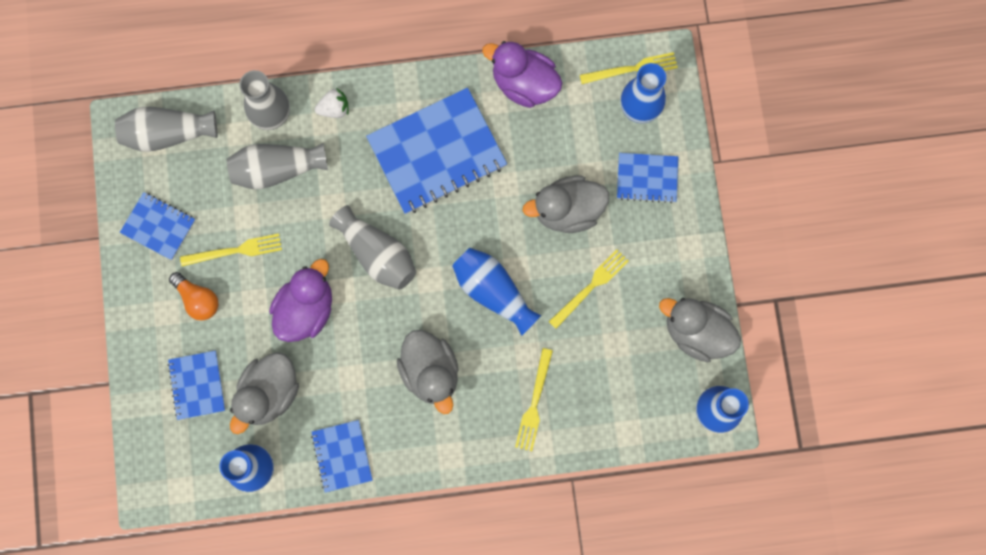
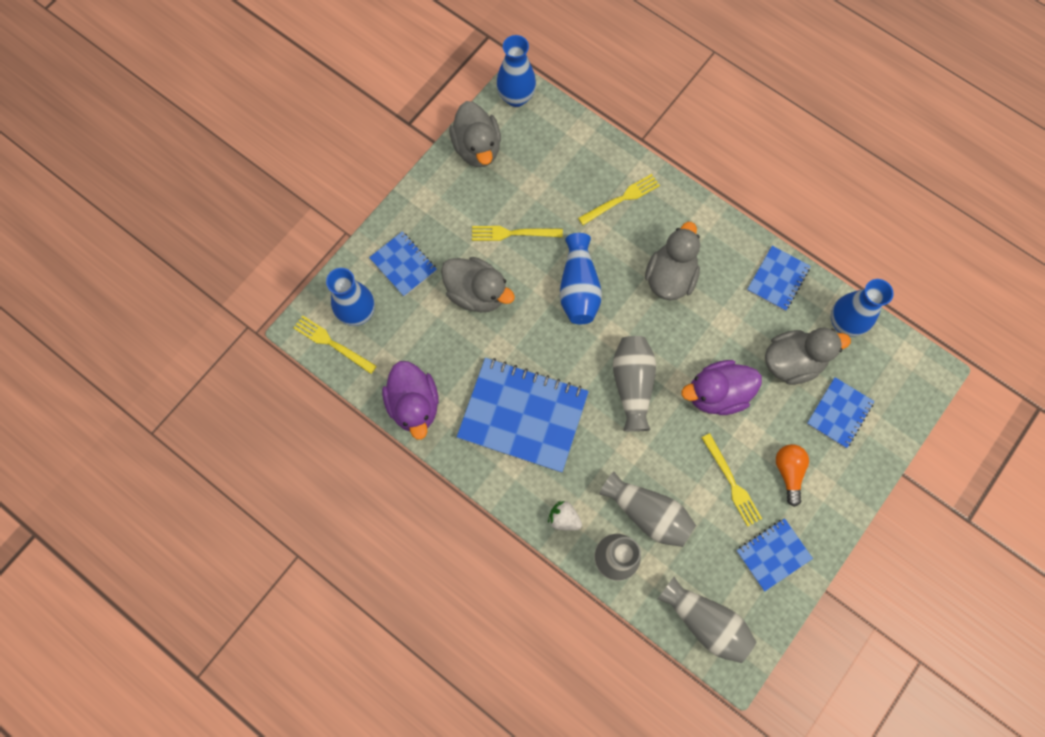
camera: 135 degrees left, 5 degrees down
blue notebook [120,192,195,260] -> blue notebook turned 75 degrees clockwise [737,518,813,592]
yellow fork [180,233,282,266] -> yellow fork turned 150 degrees counterclockwise [702,433,762,527]

